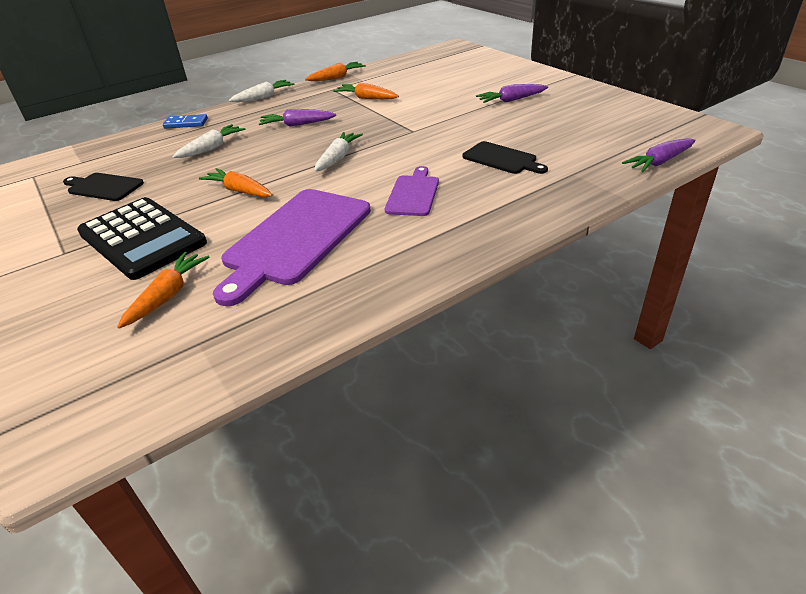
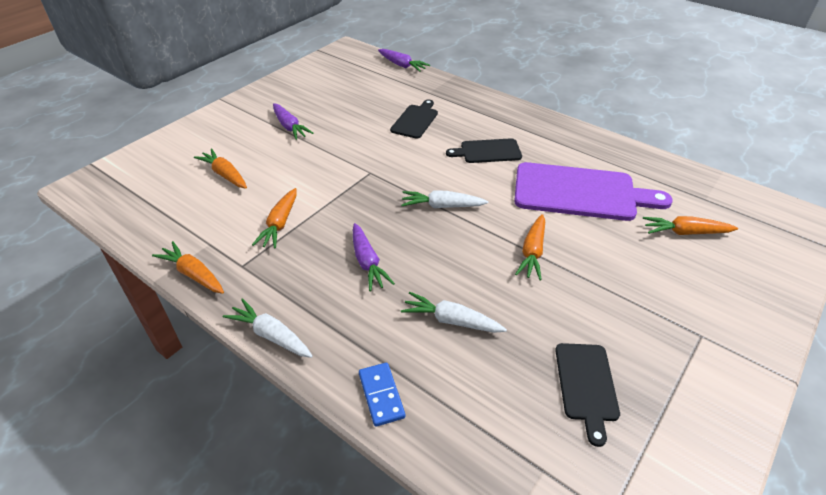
camera: 110 degrees left, 5 degrees up
black calculator [77,197,207,280] -> none
purple cutting board [385,166,439,216] -> black cutting board [446,138,522,163]
none -> orange carrot [194,148,247,189]

